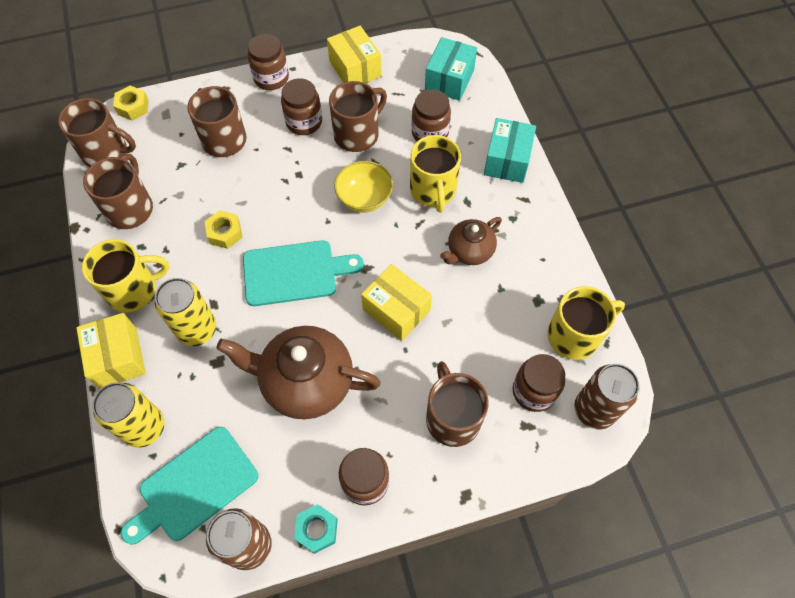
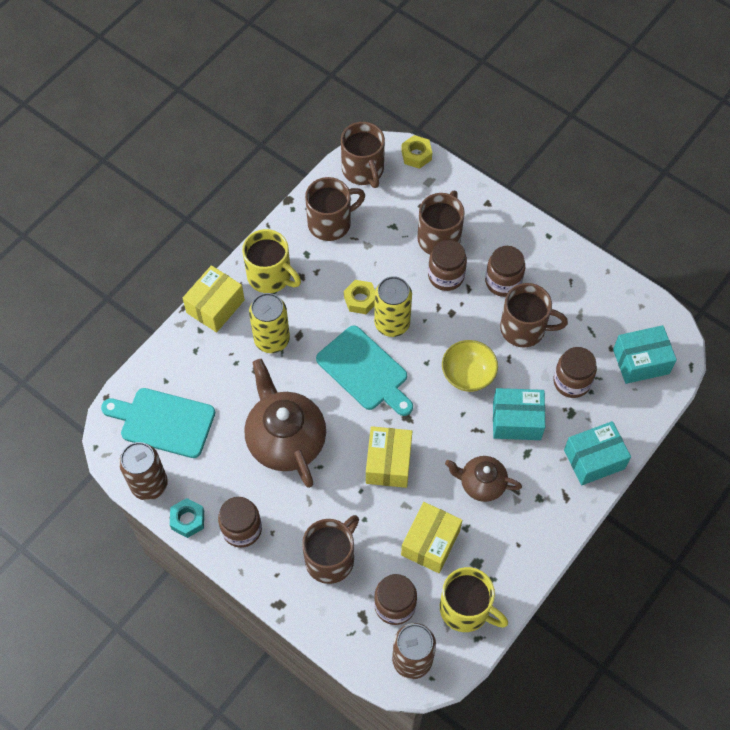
camera: 55 degrees right, 0 degrees up
yellow can [92,383,165,448] -> yellow can moved to [374,276,412,337]
brown jar [248,34,289,90] -> brown jar moved to [428,240,467,291]
yellow box [327,26,382,83] -> yellow box moved to [401,502,462,573]
yellow mug [410,135,461,213] -> turquoise box [493,388,545,440]

